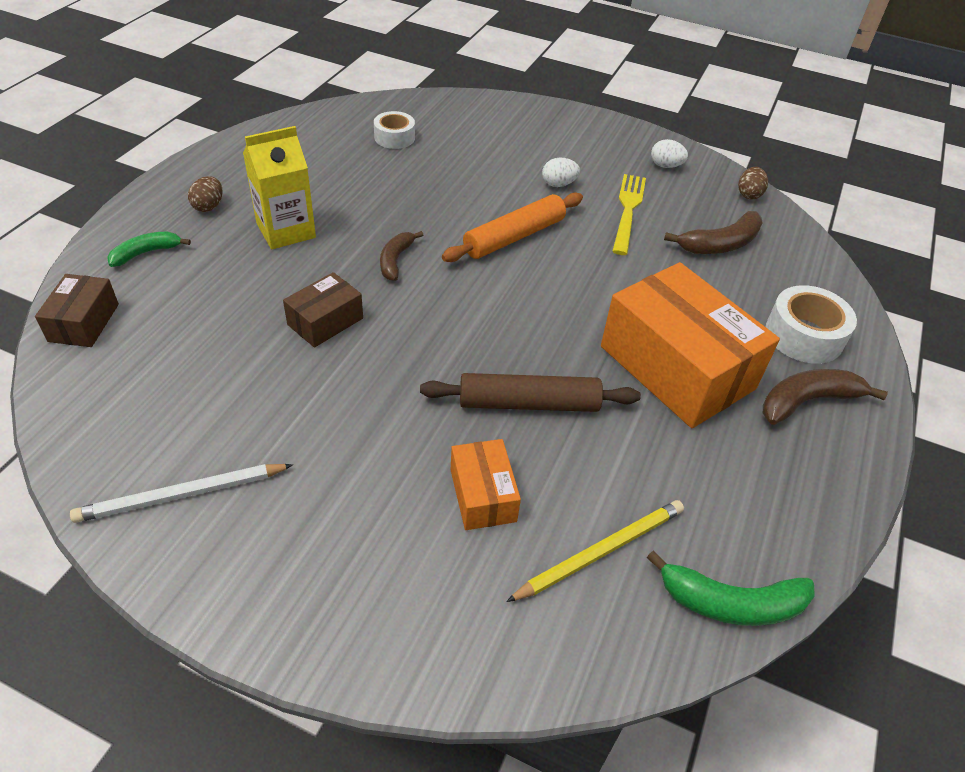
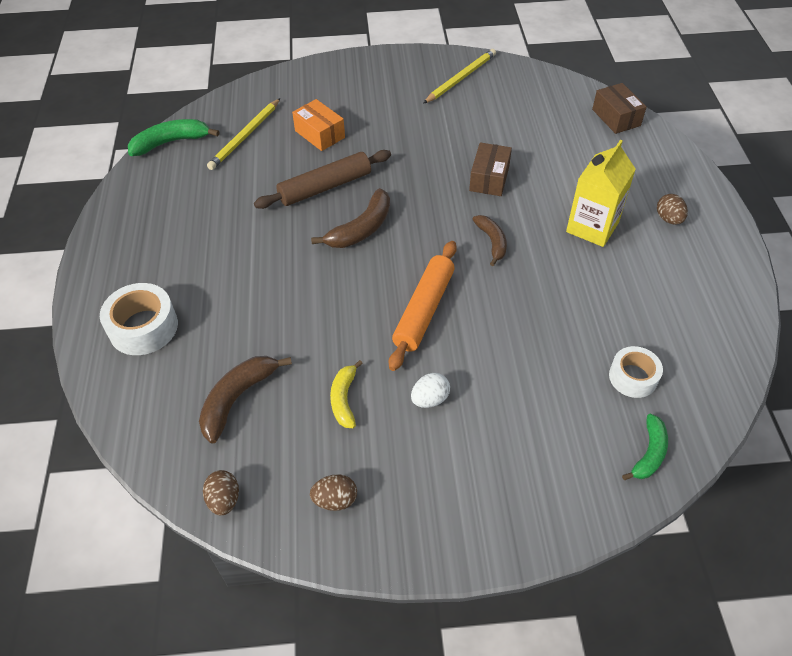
camera: 155 degrees right, 5 degrees up
white pencil [70,464,293,523] -> yellow pencil [423,49,496,104]
green banana [107,232,191,267] -> green banana moved to [622,414,668,480]
orange box [601,262,780,428] -> none
yellow fork [612,174,646,255] -> yellow banana [330,360,363,428]
white egg [651,139,688,168] -> brown egg [310,474,357,511]
brown banana [763,369,888,425] -> brown banana moved to [311,188,390,248]

